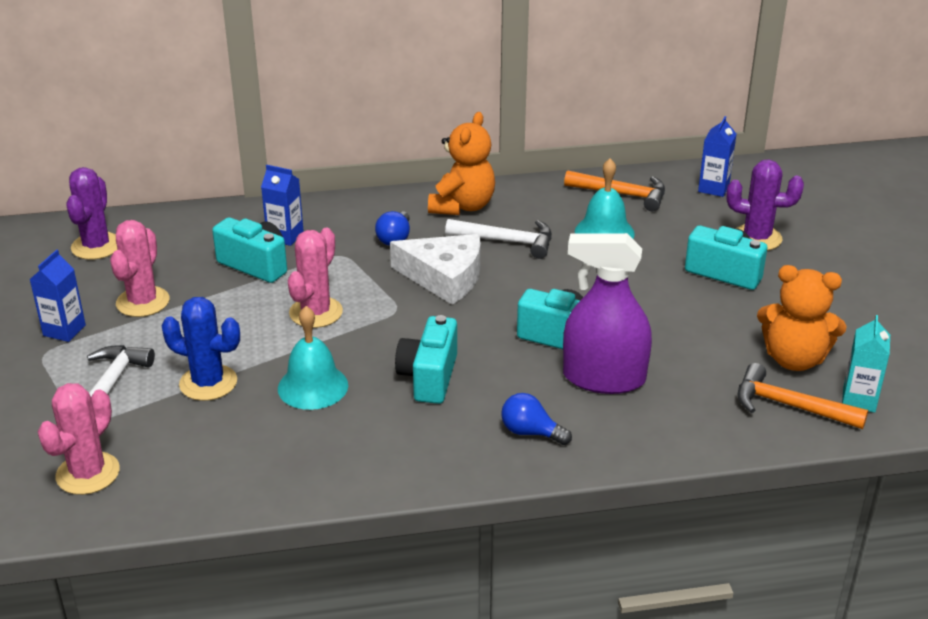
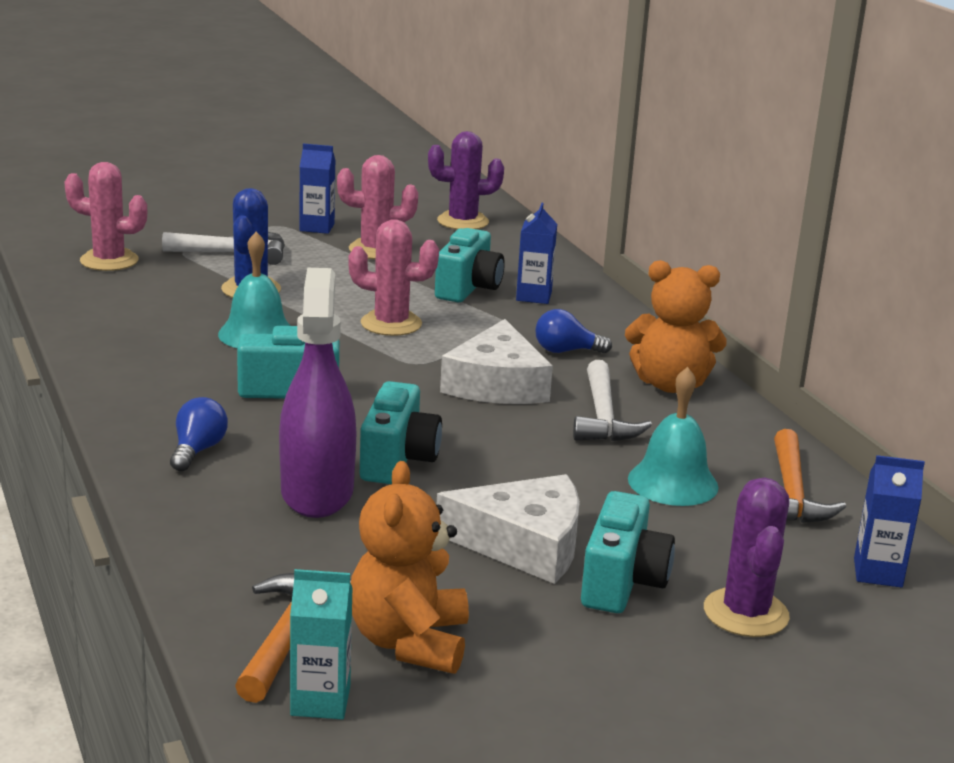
camera: 75 degrees right, 10 degrees down
none -> white cheese [437,474,580,584]

